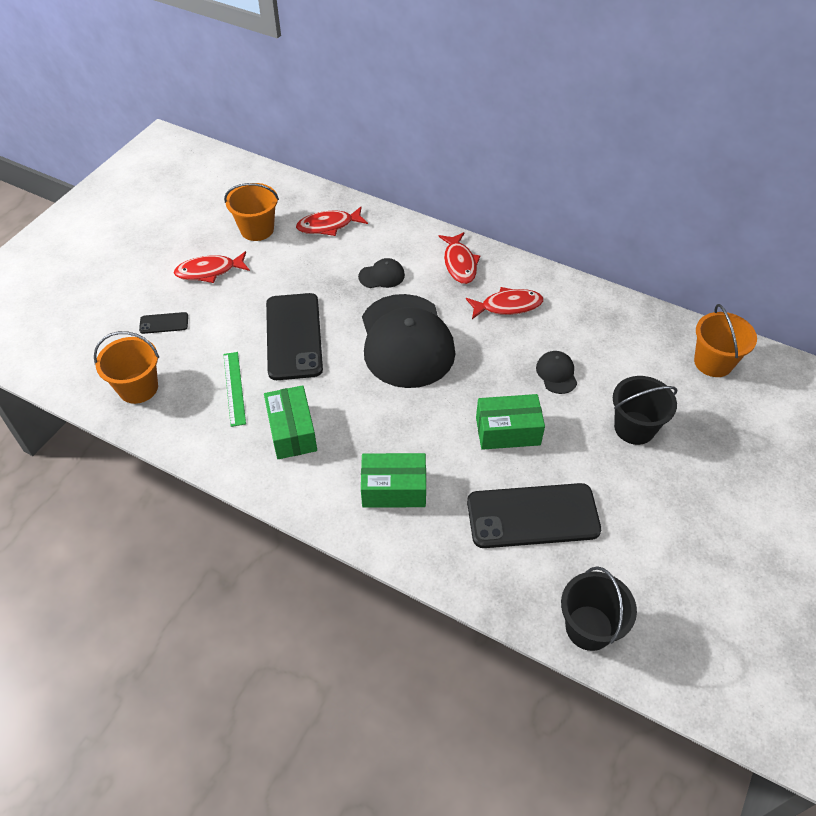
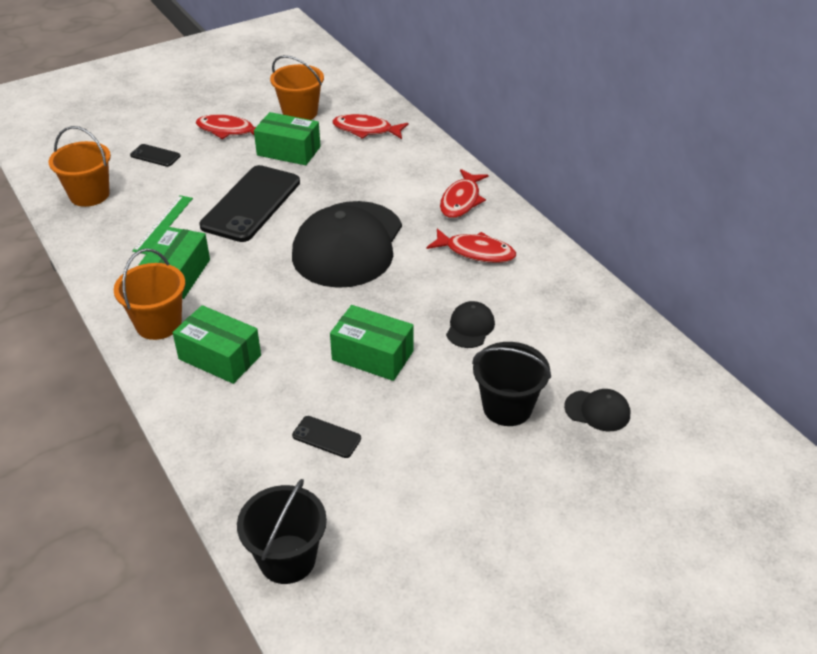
camera: 30 degrees right, 10 degrees down
black cap [358,258,405,288] -> black cap moved to [564,389,630,432]
black phone [467,483,601,548] -> black phone [292,416,361,458], size x0.44
orange bucket [694,304,757,377] -> orange bucket moved to [114,248,186,340]
none -> green box [254,112,320,165]

